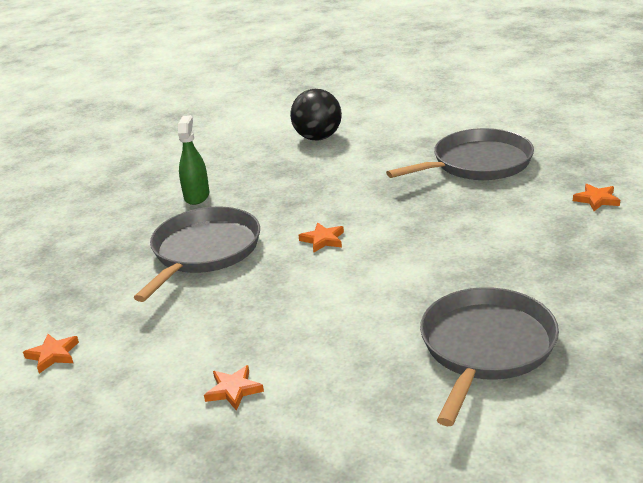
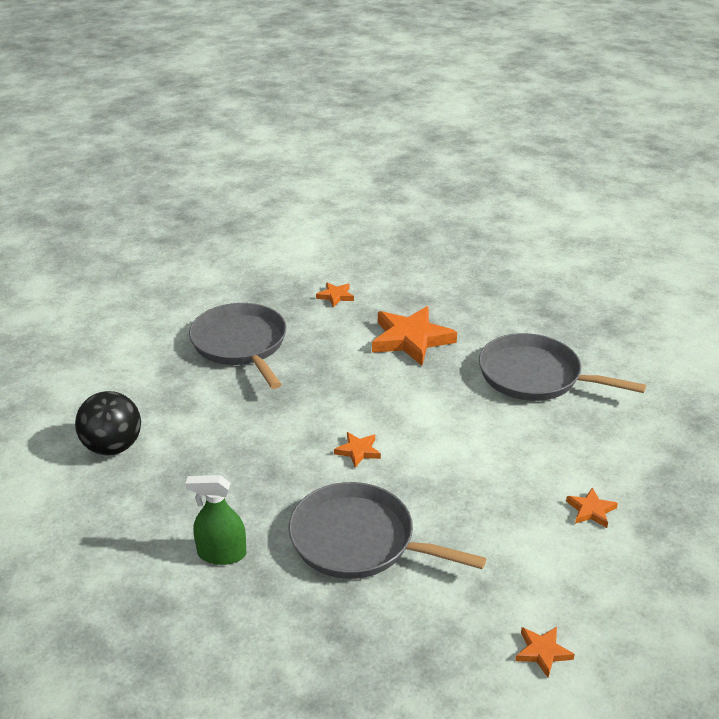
camera: 90 degrees left, 5 degrees up
none -> orange star [372,306,457,366]

